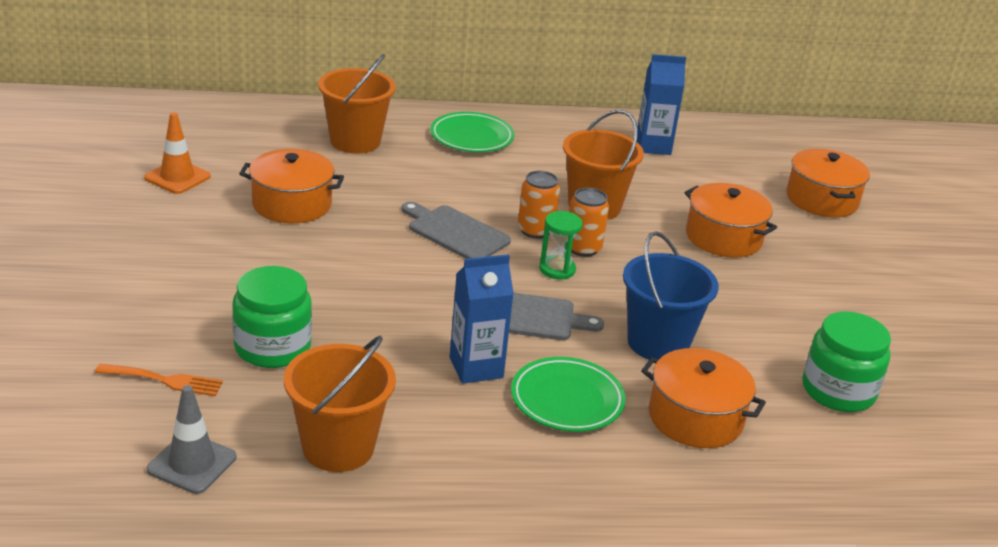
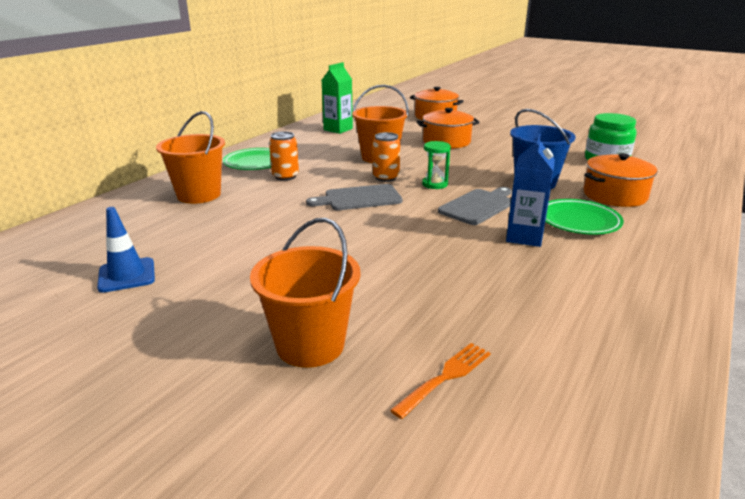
camera: 50 degrees left, 5 degrees down
orange traffic cone [144,112,211,194] -> blue traffic cone [97,207,155,293]
grey traffic cone [147,385,236,494] -> none
green jar [232,266,312,368] -> none
orange pot [239,149,344,223] -> none
orange bucket [284,335,396,472] -> orange bucket moved to [250,218,361,368]
orange can [569,188,609,257] -> orange can moved to [269,131,299,181]
blue carton [637,54,686,155] -> green carton [322,62,353,134]

